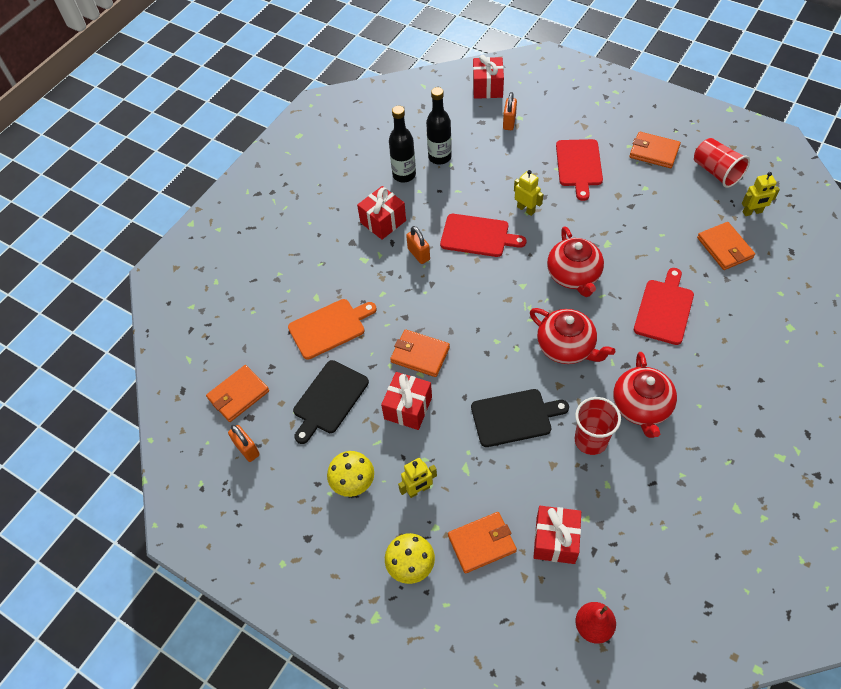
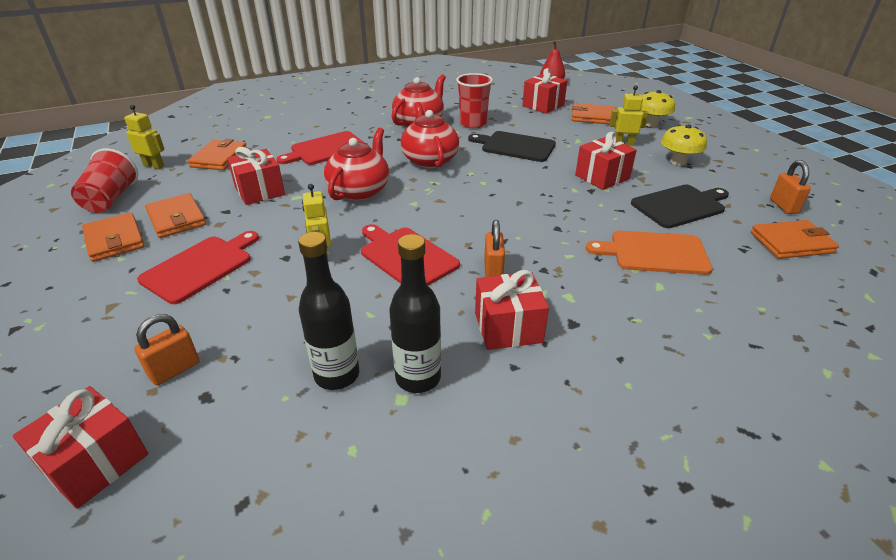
camera: 150 degrees left, 20 degrees down
orange wallet [390,329,450,377] -> orange wallet moved to [145,193,206,238]
none -> red gift [227,147,285,205]

